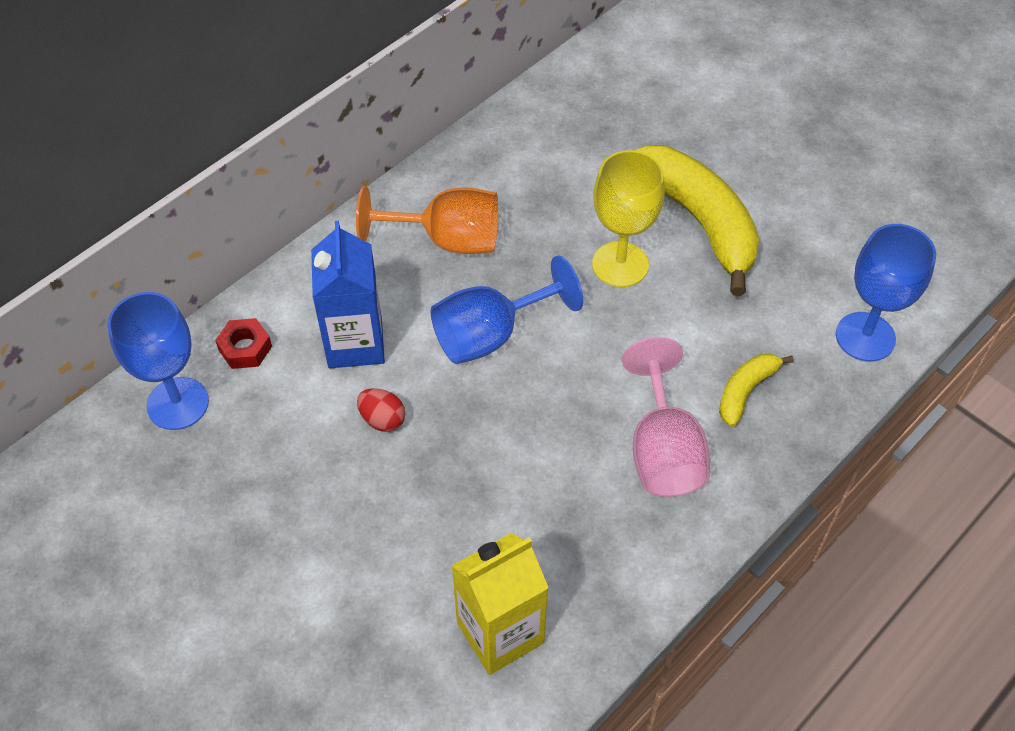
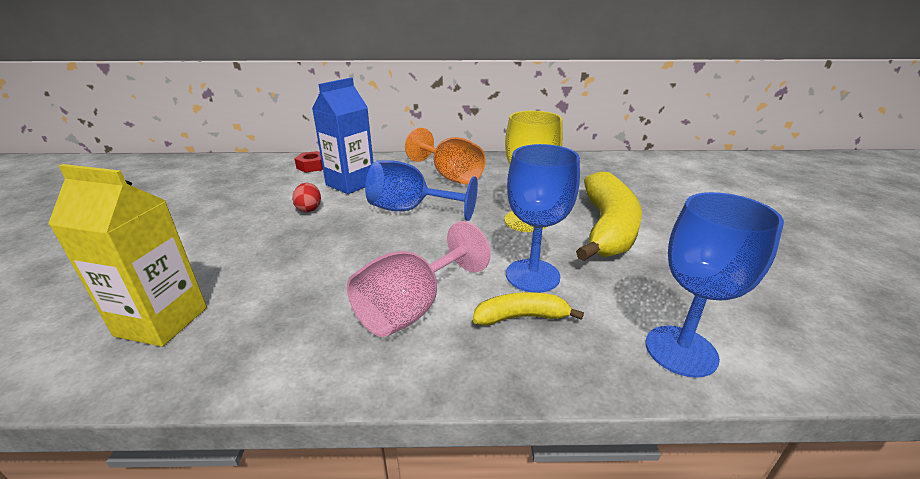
camera: 45 degrees right, 25 degrees down
blue goblet [107,292,209,430] -> blue goblet moved to [506,144,580,293]

